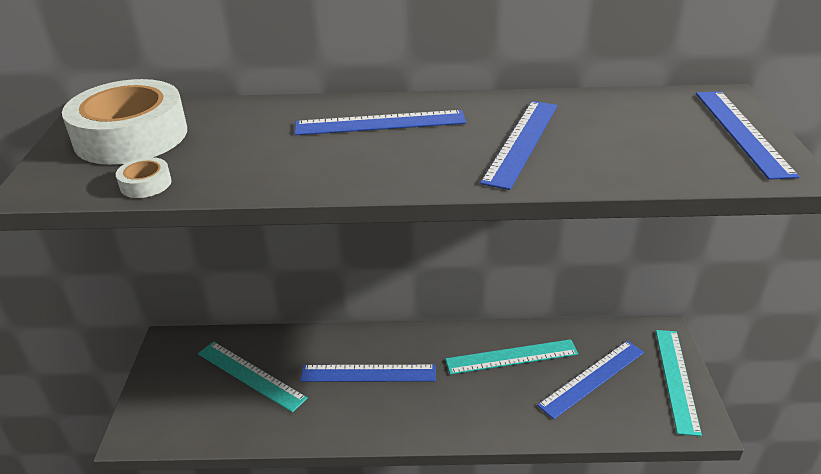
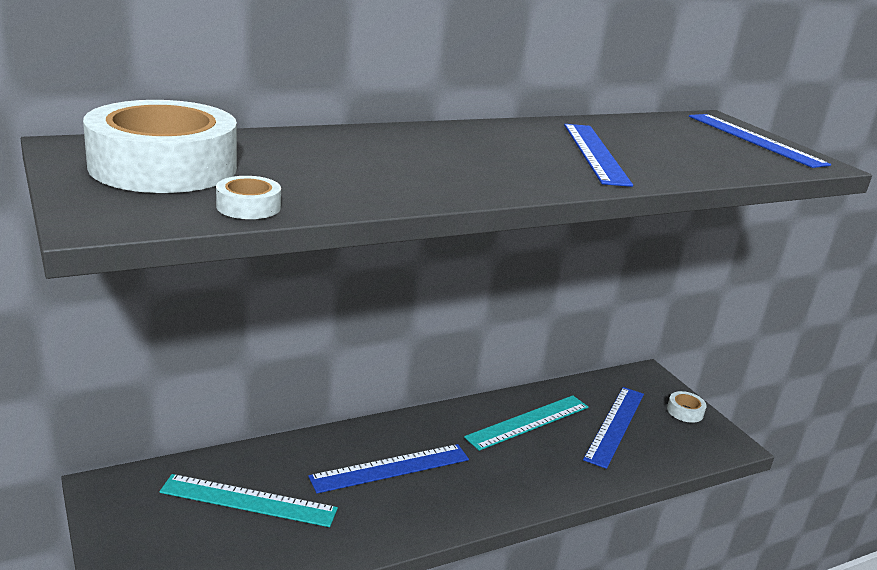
camera: 30 degrees left, 10 degrees down
blue ruler [295,110,466,135] -> none
turquoise ruler [656,330,702,436] -> white tape [667,391,707,423]

